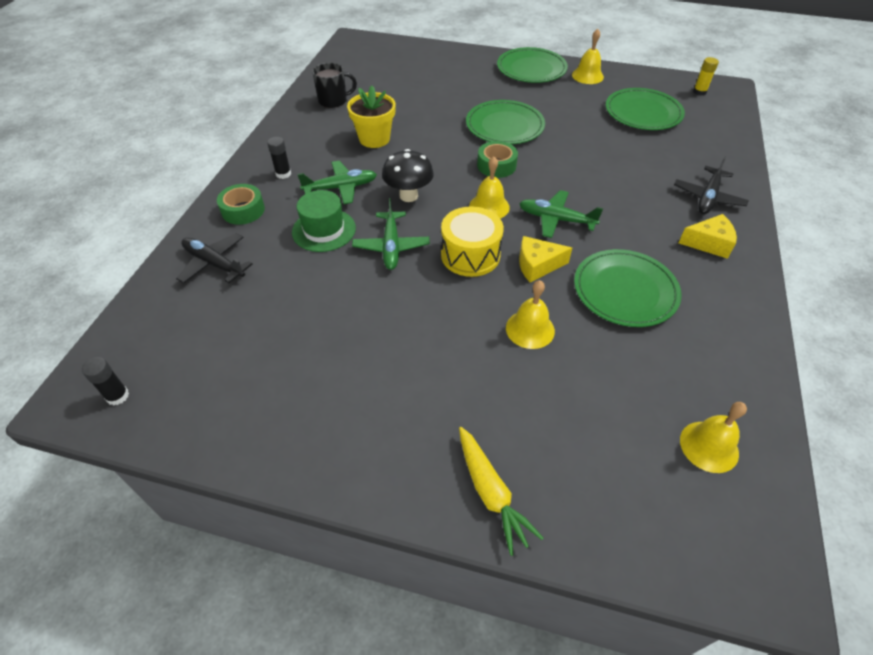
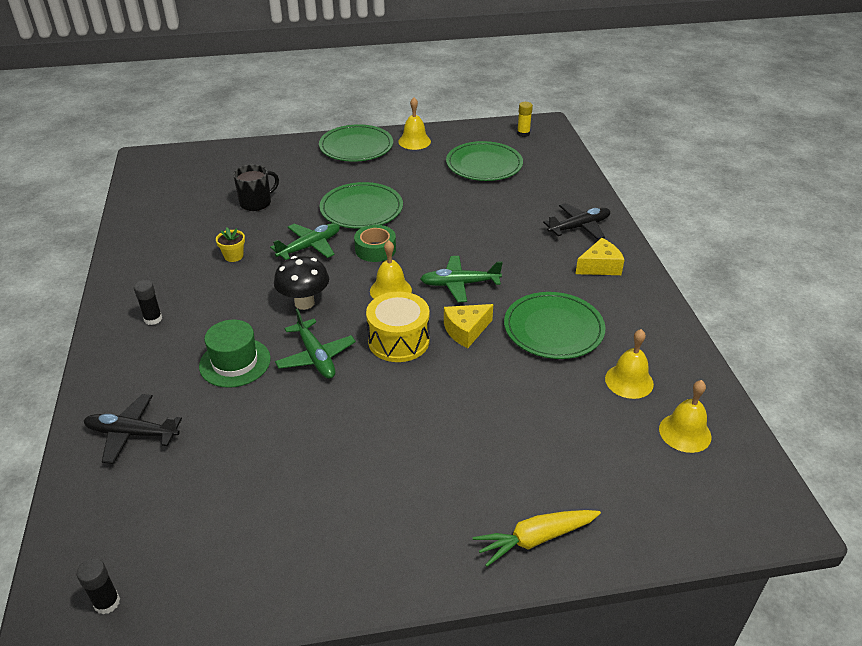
camera: 25 degrees left, 10 degrees down
green tape [217,184,265,225] -> none
green plane [297,161,377,204] -> green plane moved to [270,223,340,260]
black mug [312,63,357,108] -> black mug moved to [233,164,279,211]
yellow flower pot [347,86,396,148] -> yellow flower pot [216,227,245,262], size x0.55
yellow carrot [459,427,544,556] -> yellow carrot turned 120 degrees clockwise [473,510,601,567]
yellow bell [506,280,555,349] -> yellow bell moved to [605,329,654,399]
black plane [674,156,749,214] -> black plane turned 120 degrees counterclockwise [543,203,610,240]

